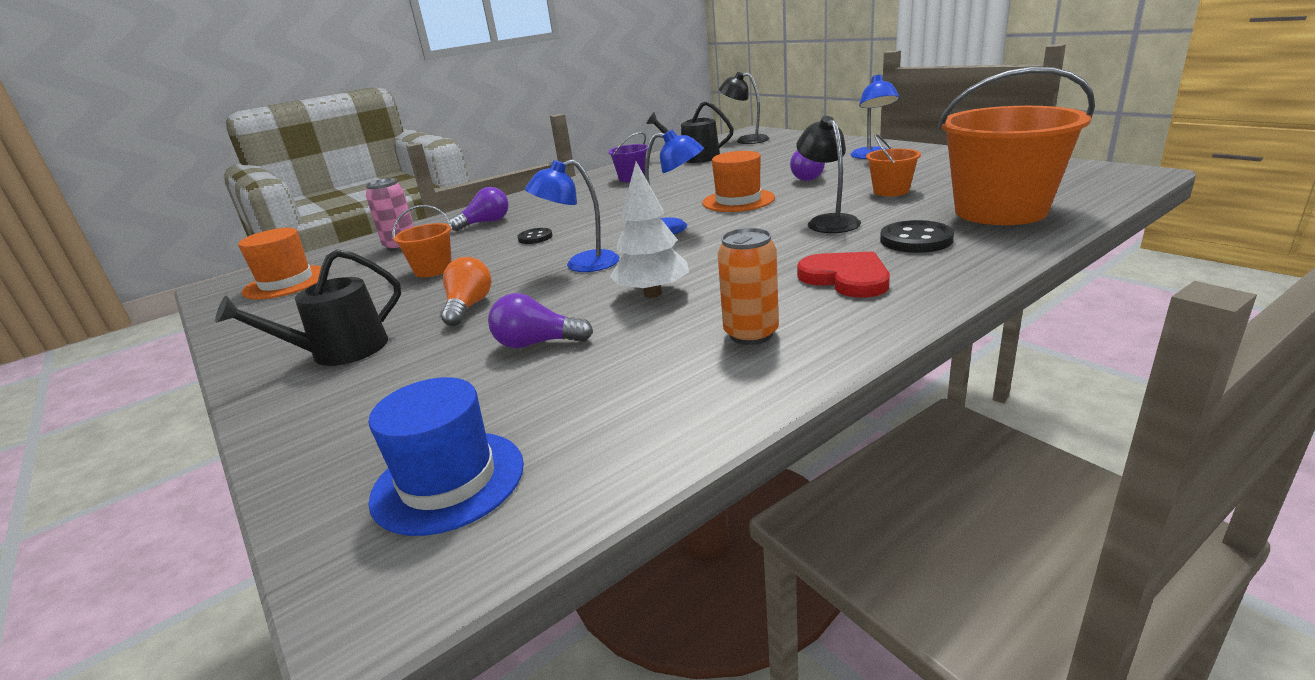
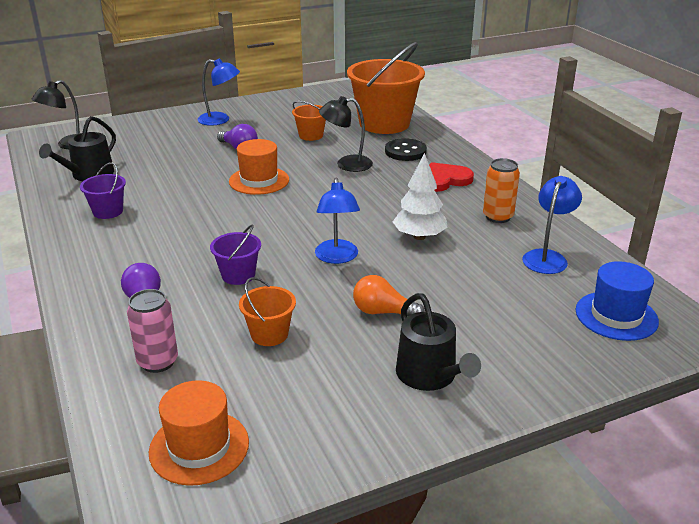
camera: 80 degrees left, 5 degrees up
purple light bulb [488,293,593,348] -> none
black button [518,228,553,244] -> purple bucket [210,224,261,285]
blue lamp [645,130,704,234] -> blue lamp moved to [522,176,582,274]

